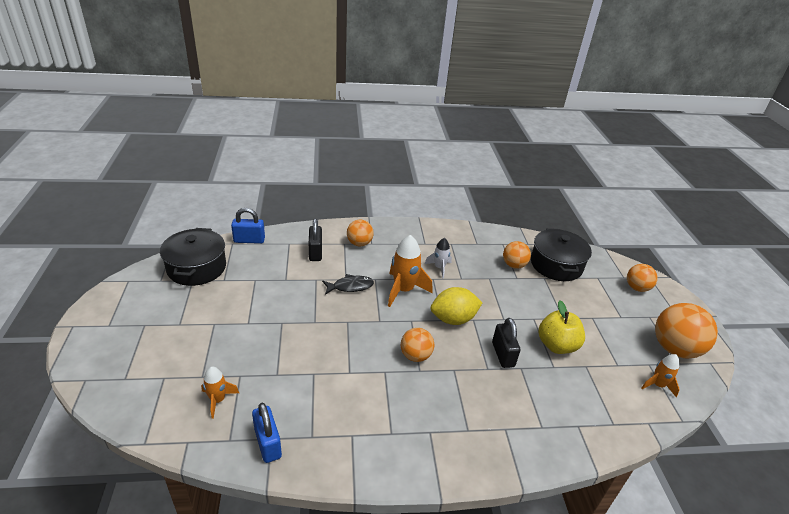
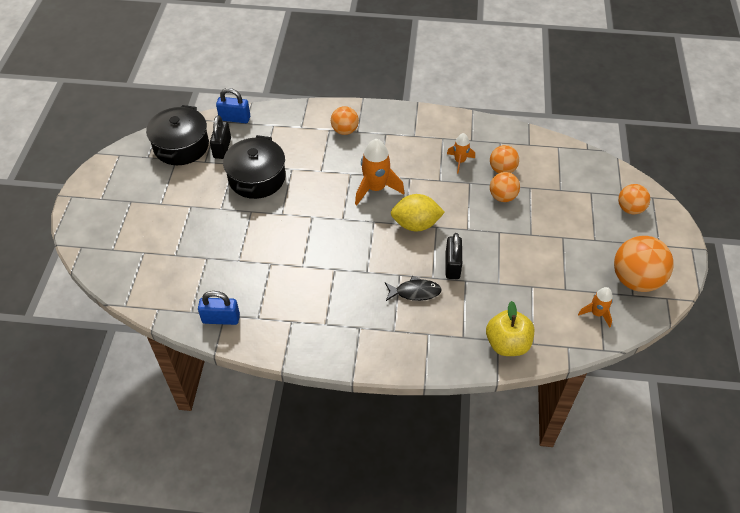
camera: 15 degrees right, 15 degrees up
orange rocket [201,366,239,419] -> orange rocket moved to [447,133,475,173]
blue padlock [252,403,282,463] -> blue padlock turned 75 degrees counterclockwise [198,291,240,325]
black padlock [309,219,322,261] -> black padlock moved to [210,115,231,159]
black fish [322,274,374,295] -> black fish moved to [385,276,442,301]
orange ball [401,328,434,362] -> orange ball moved to [490,172,520,202]
white rocket [425,238,452,279] -> none
black pot [531,228,592,281] -> black pot moved to [223,135,286,199]
yellow apple [539,301,585,354] -> yellow apple moved to [486,301,534,356]

